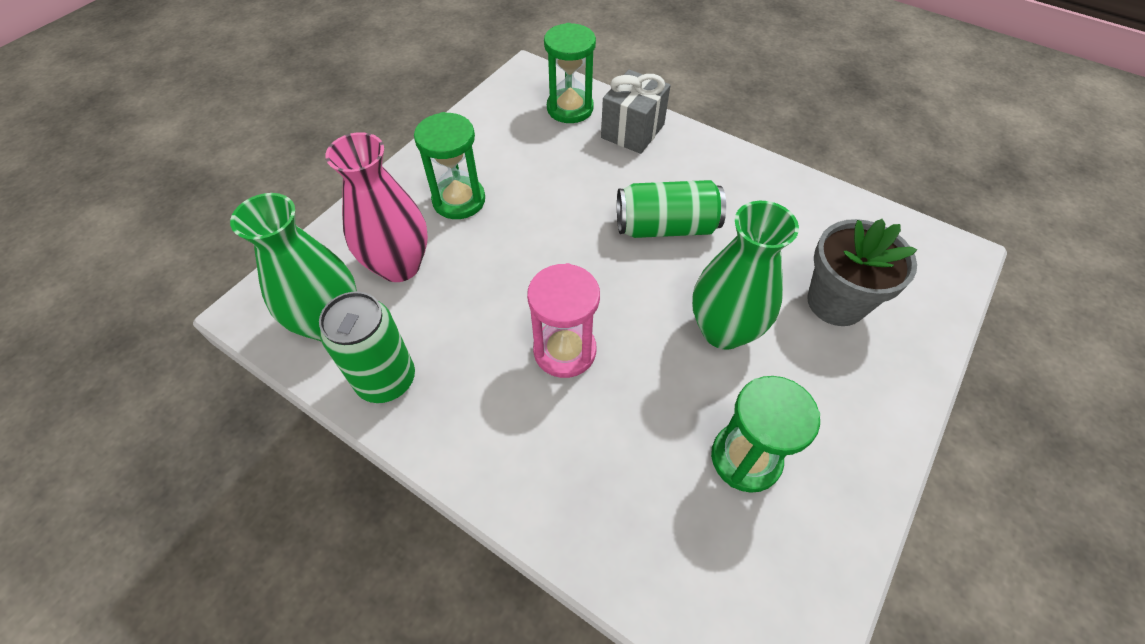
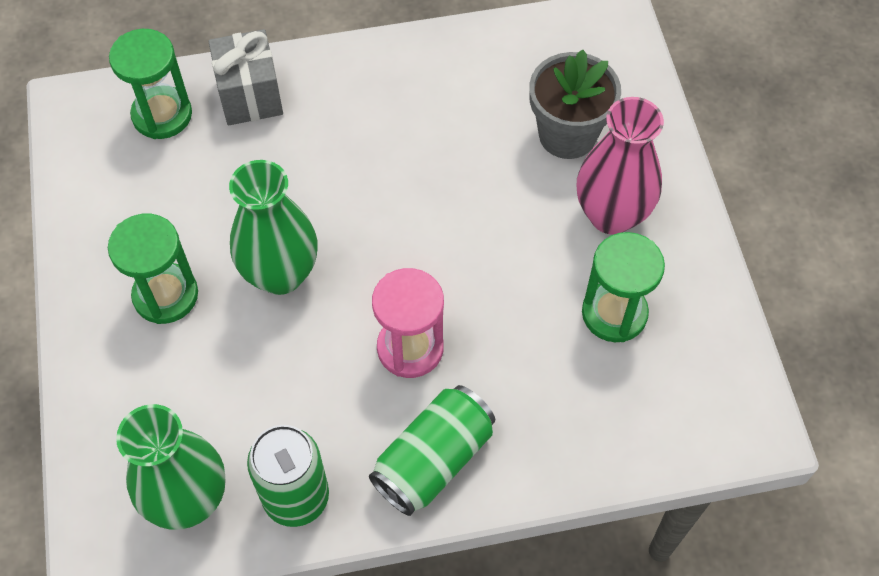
camera: 45 degrees left, 5 degrees up
pink vase [325,132,428,282] -> pink vase moved to [577,97,664,235]
green can [617,180,726,238] -> green can moved to [369,385,495,516]
green vase [692,201,799,350] -> green vase moved to [229,160,318,295]

